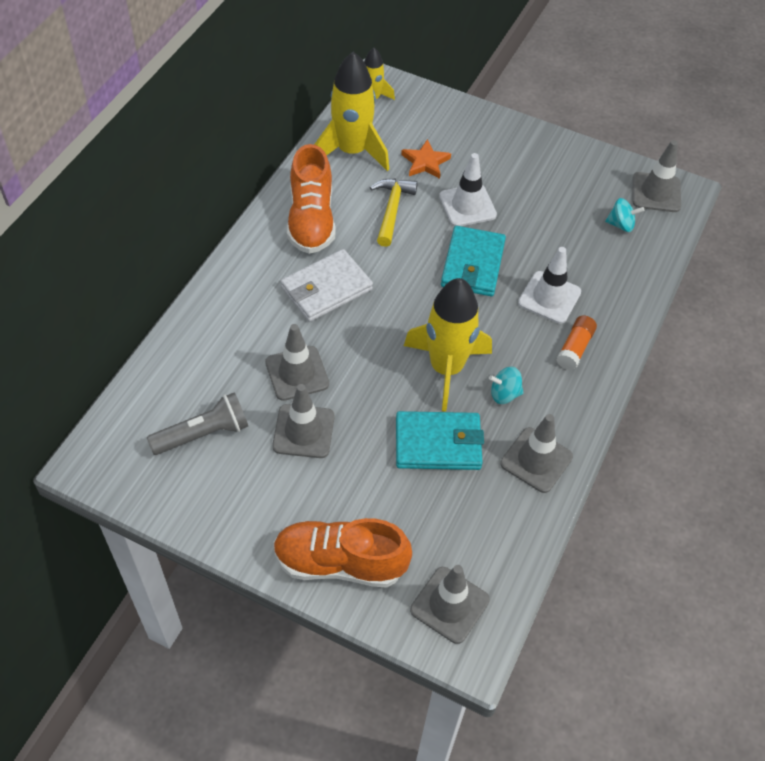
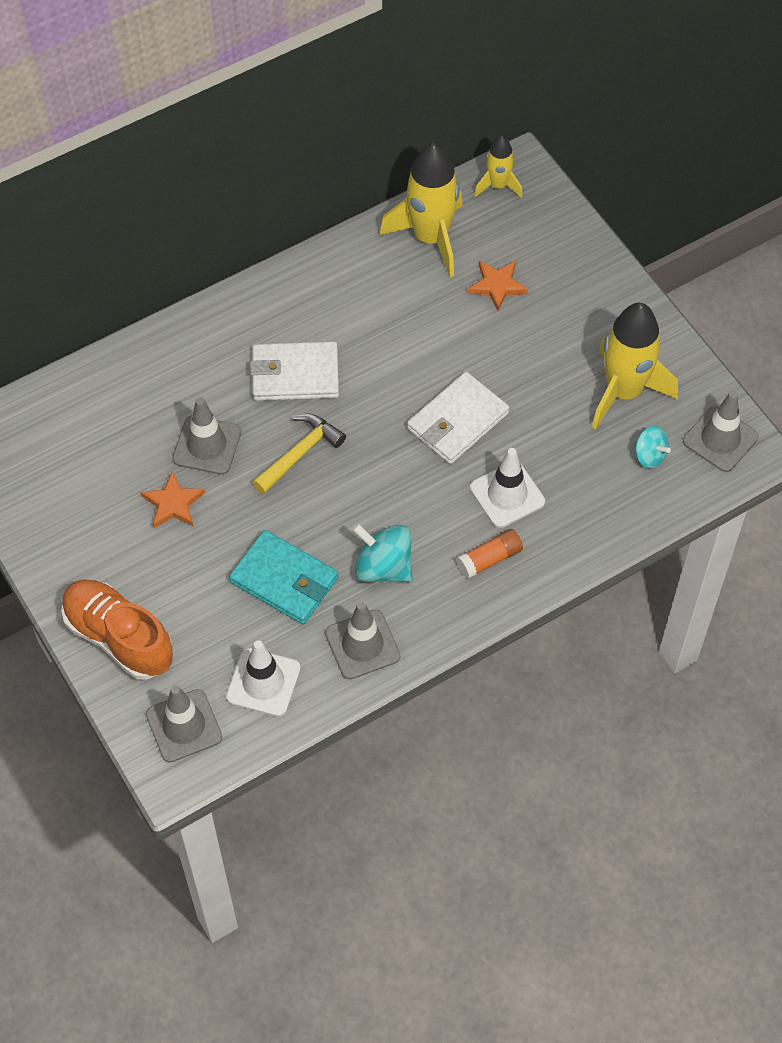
camera: 35 degrees right, 5 degrees up
grey flashlight [147,392,248,455] -> none
grey traffic cone [272,384,335,458] -> orange star [141,471,205,528]
orange shoe [287,144,336,254] -> none
yellow hammer [370,179,418,247] -> yellow hammer moved to [253,414,346,494]
yellow rocket [404,278,492,412] -> yellow rocket moved to [592,303,678,430]
white traffic cone [439,153,497,226] -> white traffic cone moved to [226,640,301,717]
turquoise wallet [441,226,506,296] -> white wallet [407,372,509,464]
turquoise spinning top [489,367,523,404] -> turquoise spinning top [352,523,413,582], size x1.63

